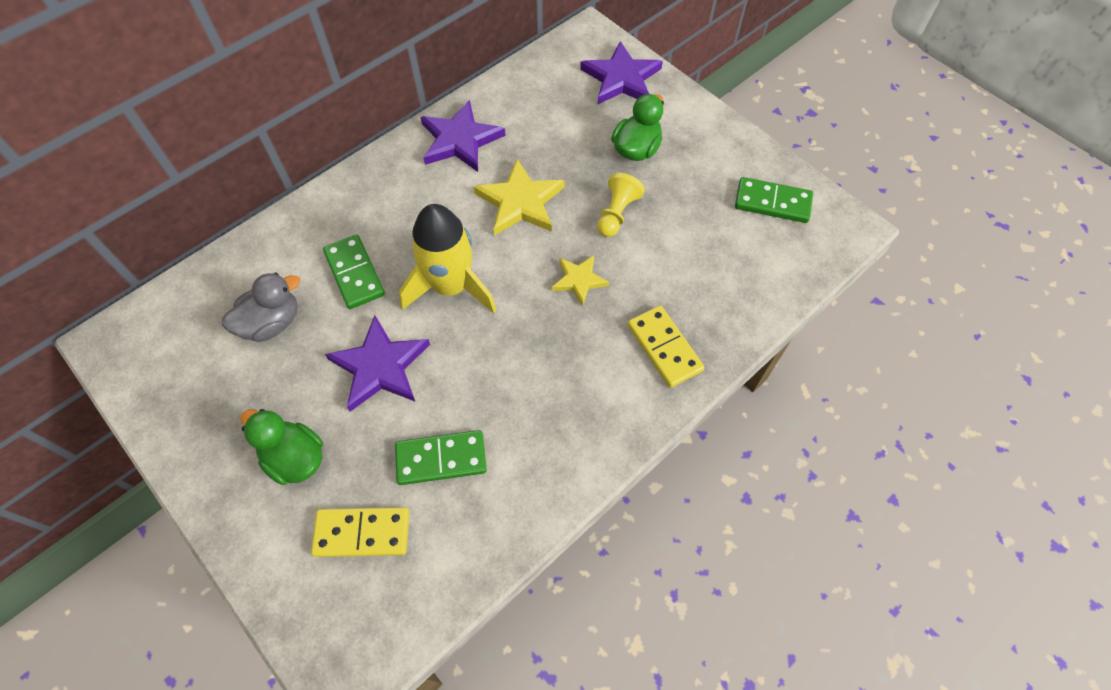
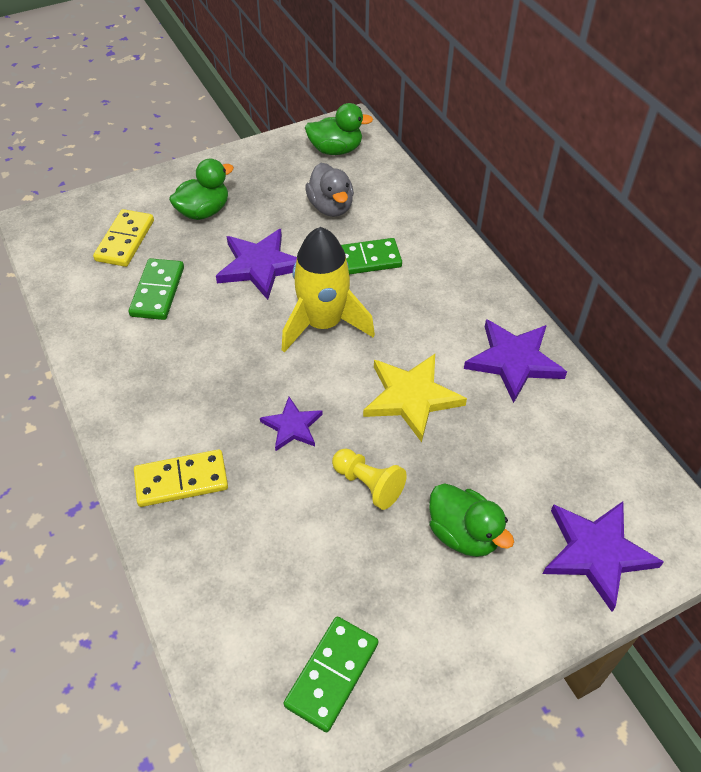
camera: 105 degrees right, 10 degrees down
yellow star [551,255,610,306] -> purple star [260,397,323,451]
none -> green duck [305,103,373,155]

